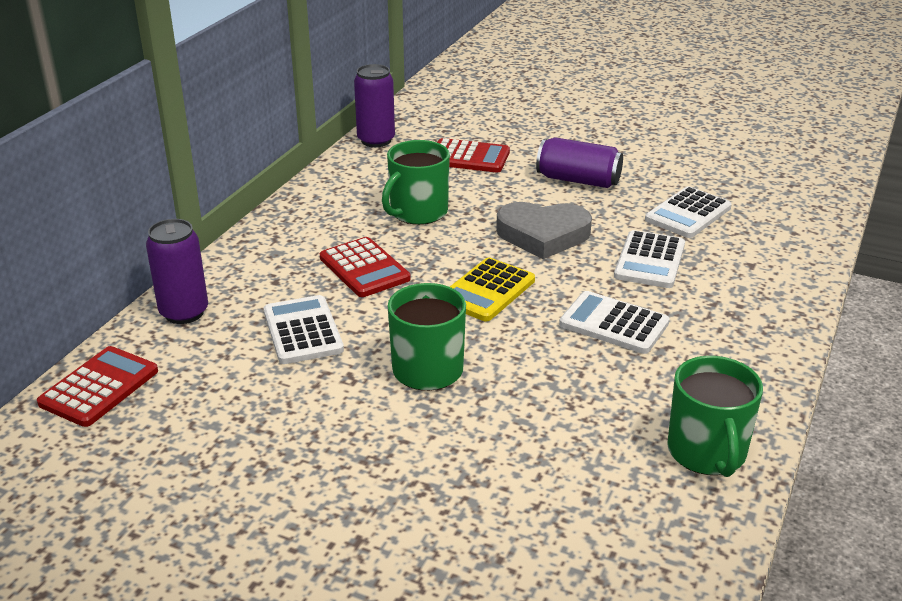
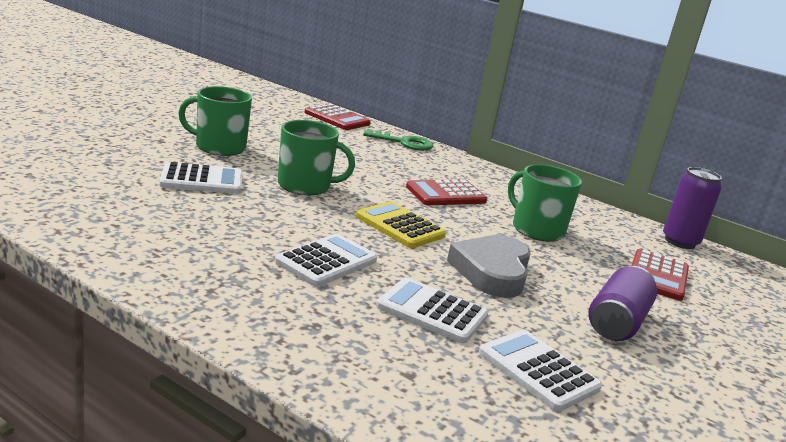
camera: 95 degrees right, 10 degrees down
purple can [146,219,208,324] -> green key [363,129,433,151]
white calculator [264,295,344,364] -> white calculator moved to [159,162,243,194]
green mug [667,356,763,477] -> green mug moved to [178,86,252,156]

